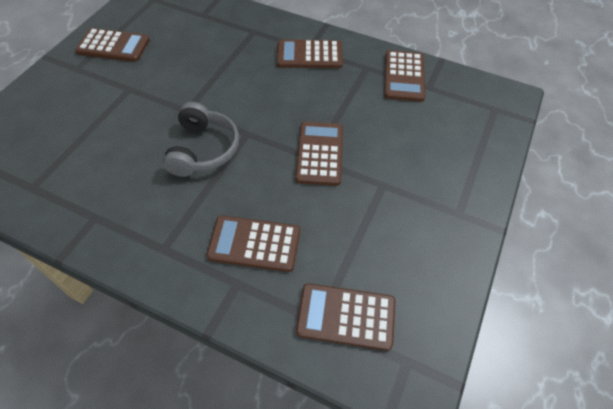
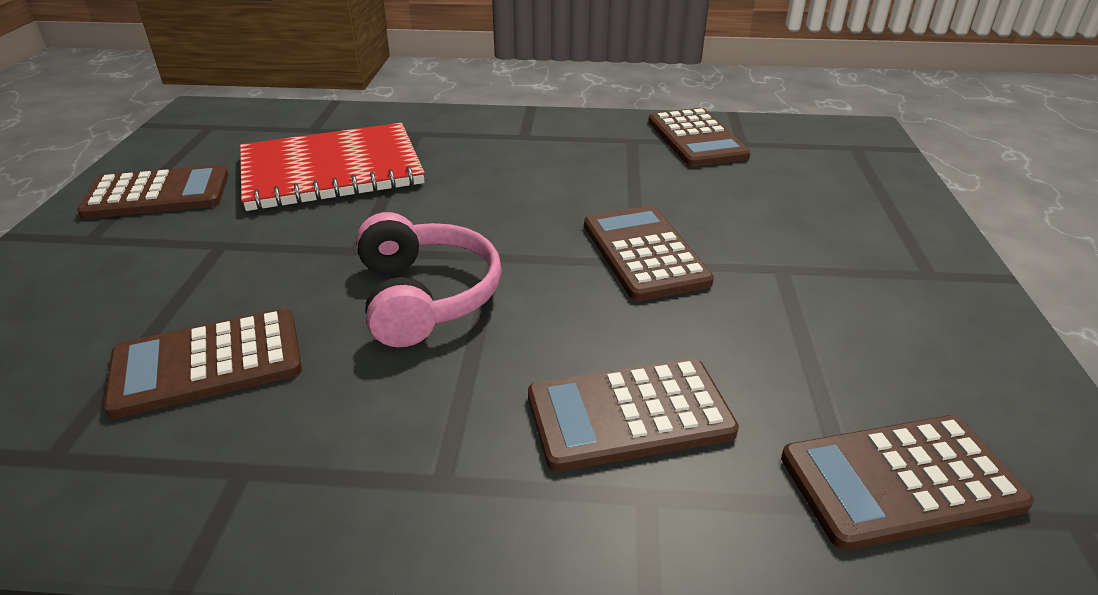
camera: 20 degrees left, 20 degrees down
grey headphones [163,102,239,177] -> pink headphones [356,212,502,347]
brown calculator [277,39,343,68] -> brown calculator moved to [103,309,302,419]
none -> red notebook [240,123,425,211]

